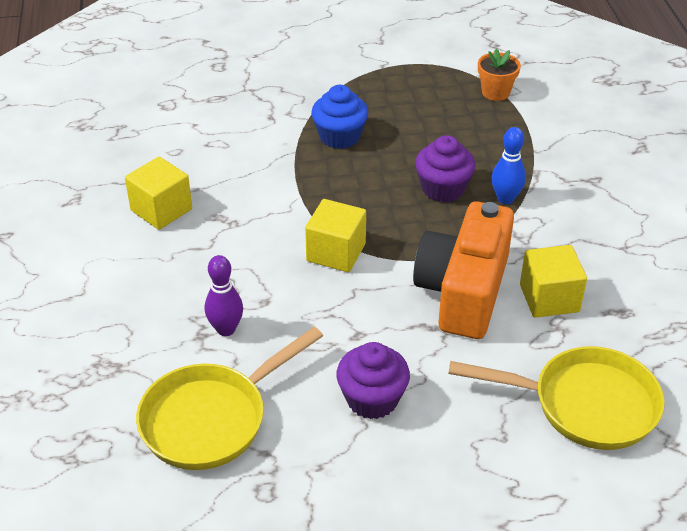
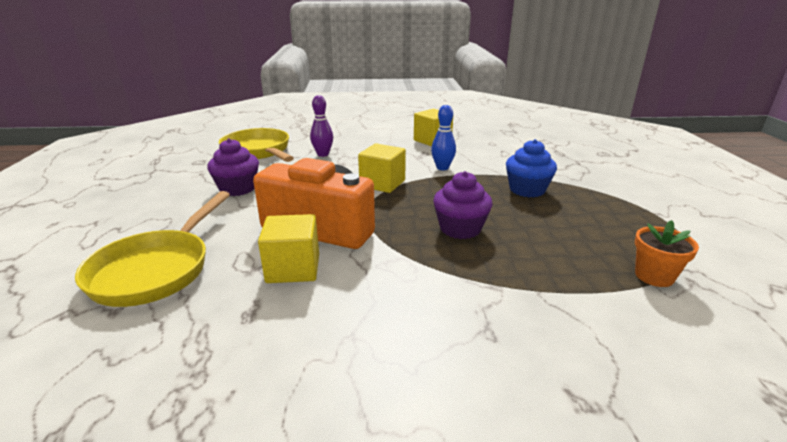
camera: 95 degrees right, 15 degrees down
blue bowling pin [491,127,526,204] -> blue bowling pin moved to [431,105,456,170]

